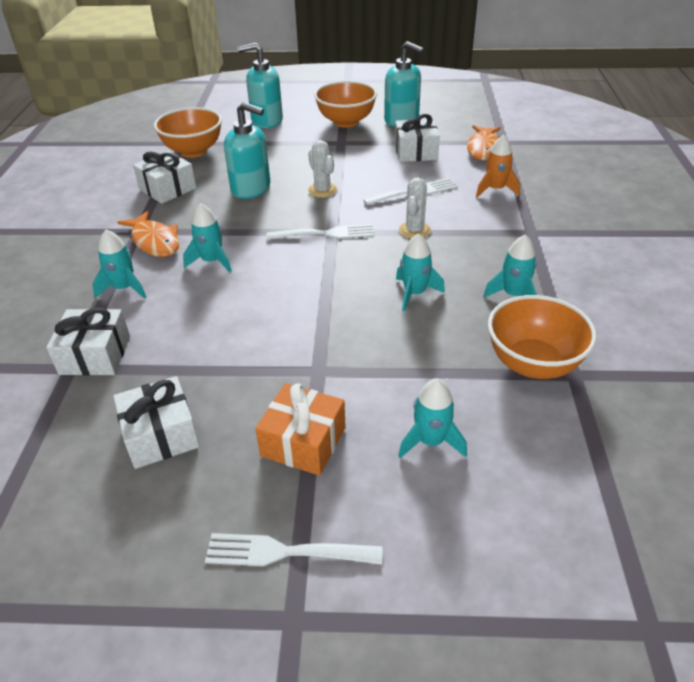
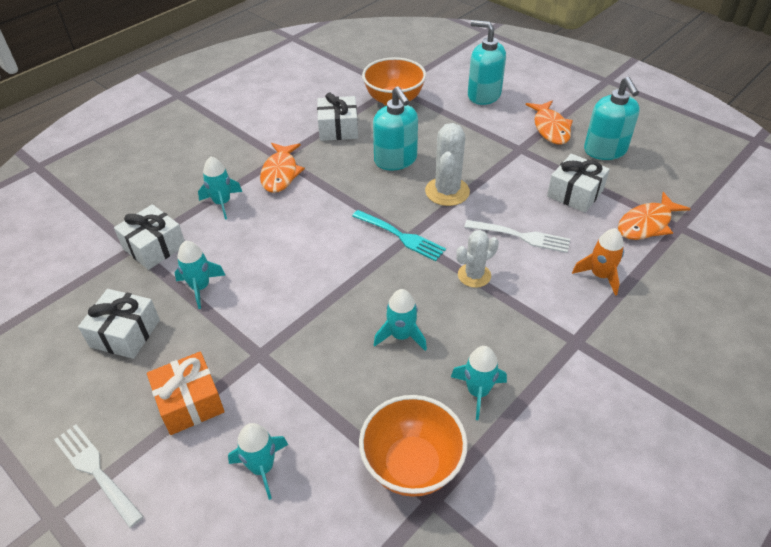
camera: 40 degrees right, 5 degrees up
turquoise rocket [183,204,232,272] -> turquoise rocket moved to [174,241,225,309]
white fork [267,224,375,240] -> turquoise fork [352,210,446,261]
white cactus [308,140,337,198] -> white cactus [425,123,470,206], size x1.51
orange bowl [314,81,377,128] -> orange fish [526,101,573,145]

